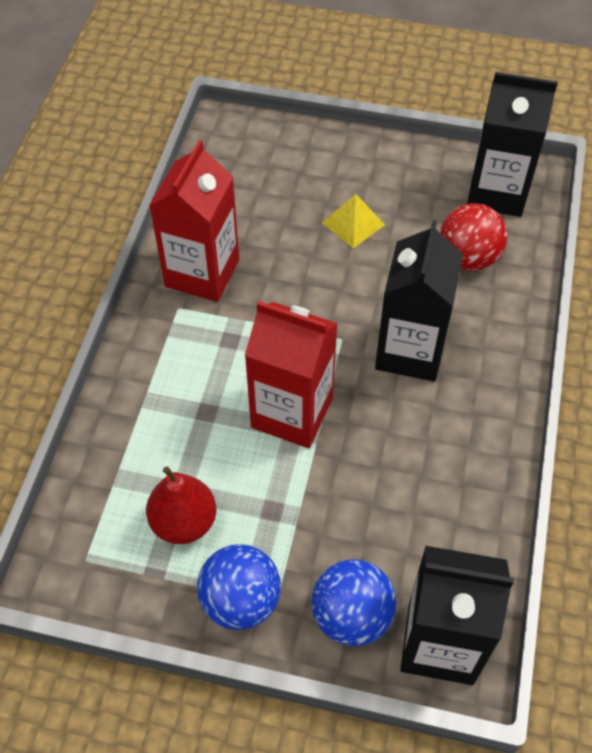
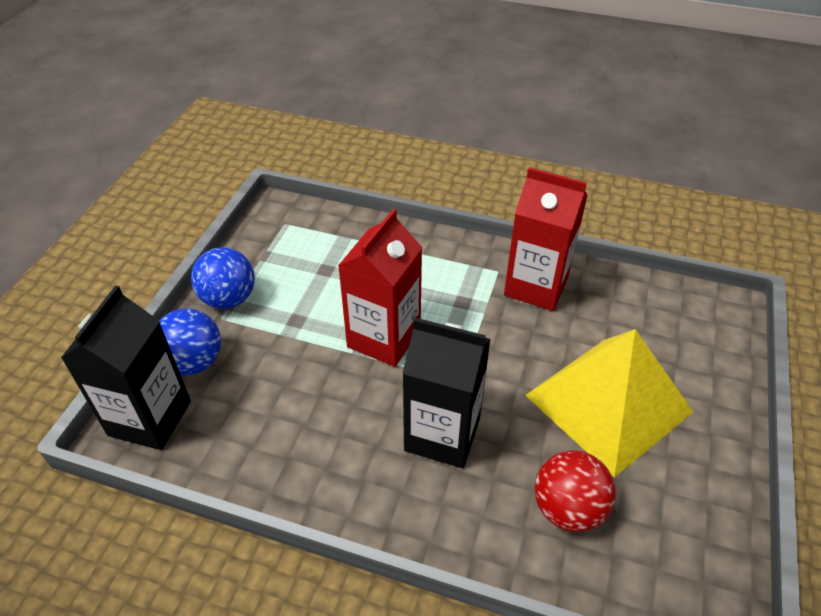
camera: 95 degrees right, 10 degrees down
red pear [146,466,216,544] -> none
yellow pyramid [322,194,385,249] -> yellow pyramid [525,329,693,478], size x2.45
black carton [467,72,558,217] -> none

